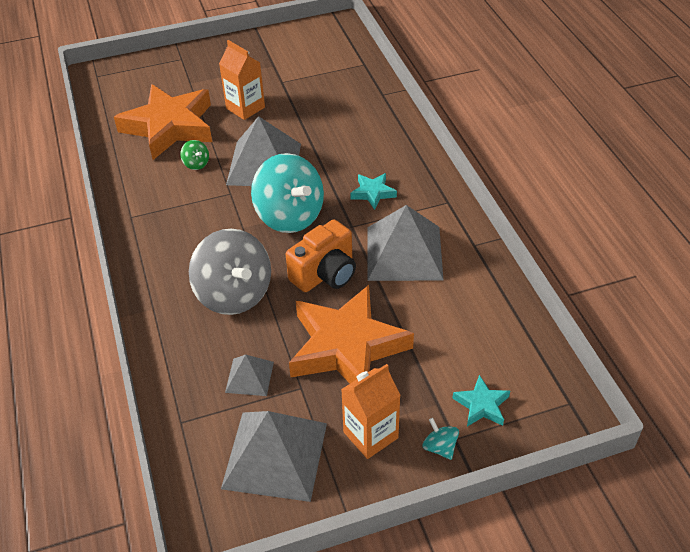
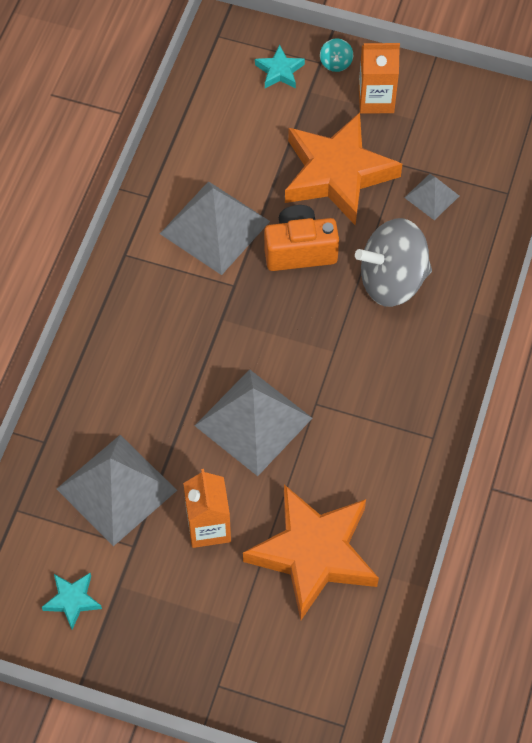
camera: 145 degrees left, 15 degrees up
green spinning top [180,140,209,170] -> none
grey spinning top [189,229,271,315] -> grey spinning top turned 105 degrees counterclockwise [355,218,432,307]
grey pyramid [221,411,327,502] -> grey pyramid moved to [57,435,177,546]
turquoise spinning top [251,153,324,233] -> none
turquoise star [350,173,397,210] -> turquoise star moved to [42,573,102,630]

